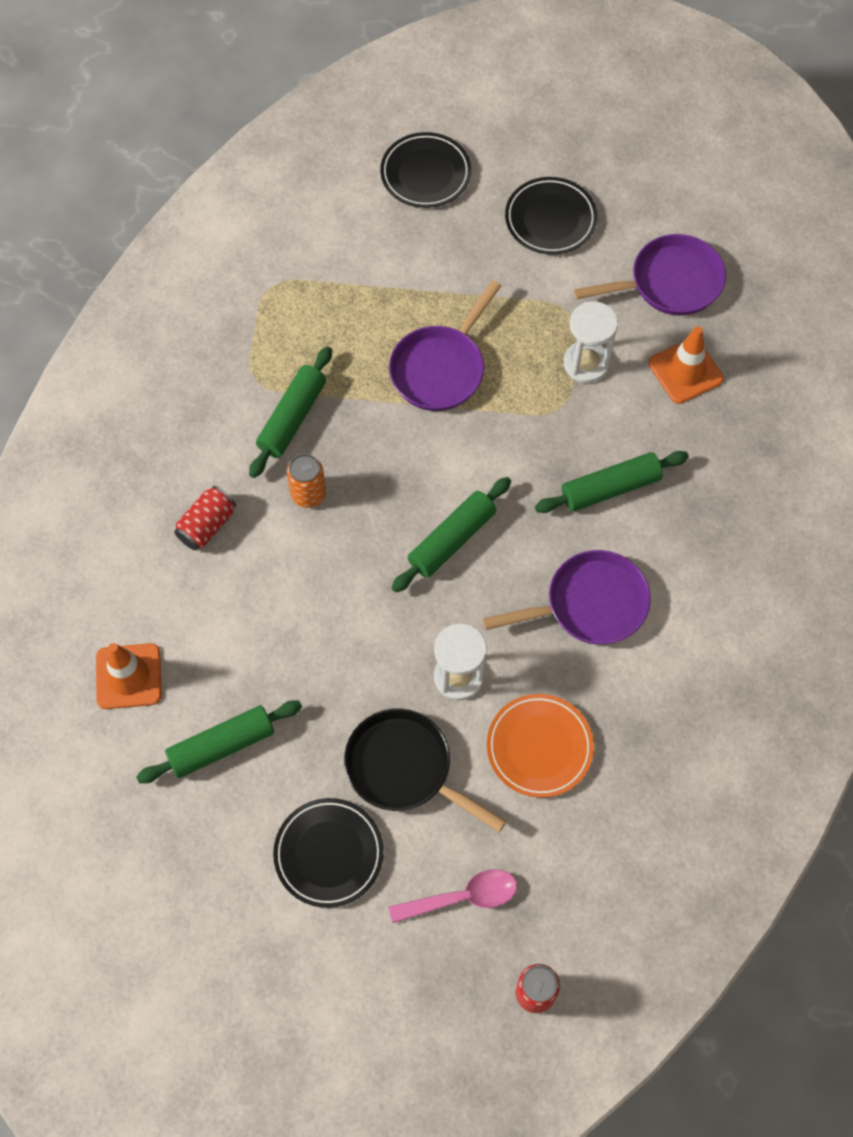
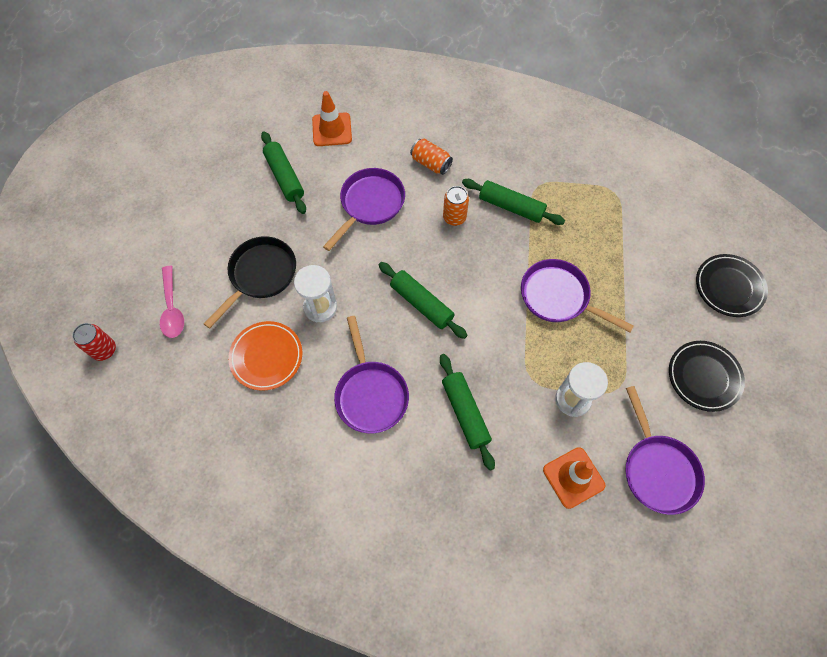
camera: 90 degrees right, 0 degrees up
red can [174,486,236,550] -> orange can [410,139,453,175]
black plate [273,798,384,908] -> none
none -> purple pan [323,168,405,251]

